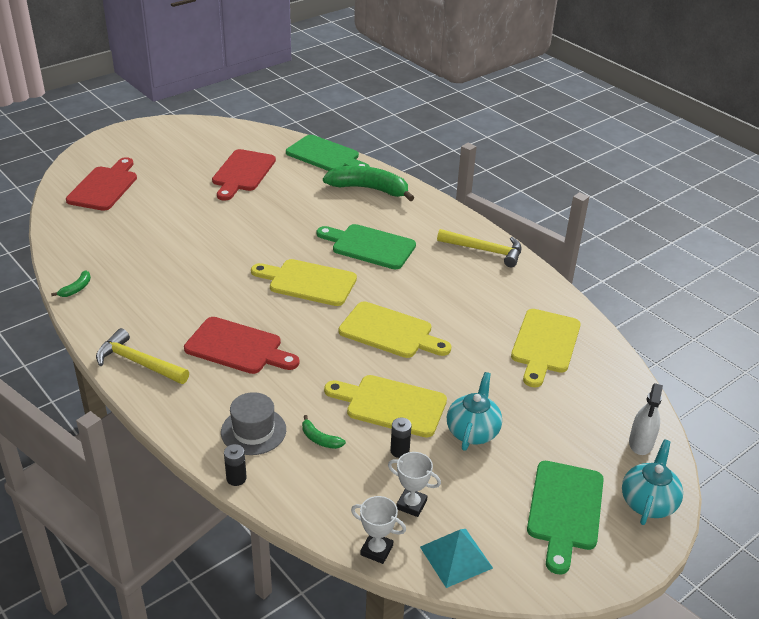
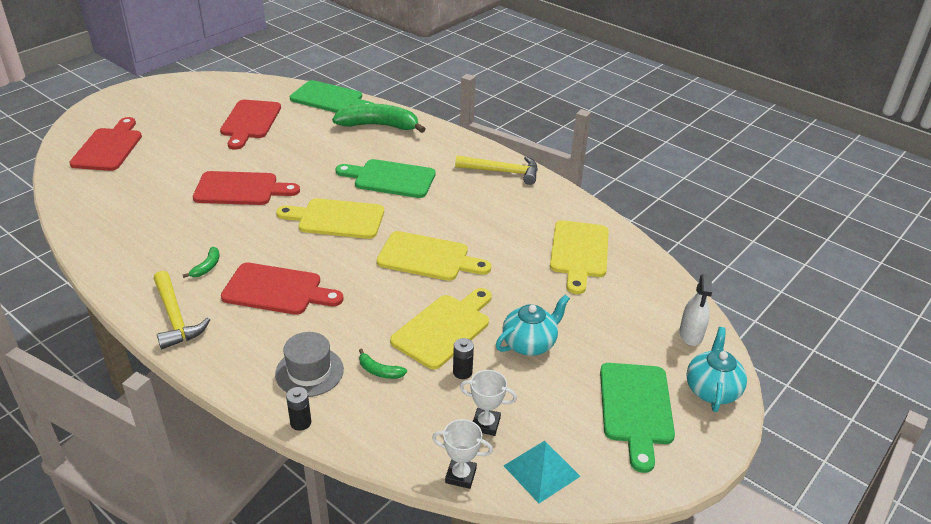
camera: 10 degrees left, 0 degrees up
green banana [51,270,91,297] -> green banana moved to [183,247,219,278]
yellow hammer [96,328,189,384] -> yellow hammer turned 135 degrees counterclockwise [154,271,210,349]
yellow cutting board [324,375,447,438] -> yellow cutting board turned 120 degrees clockwise [390,288,492,370]
turquoise teapot [447,372,502,451] -> turquoise teapot turned 45 degrees clockwise [496,295,570,356]
none -> red cutting board [193,171,300,205]

